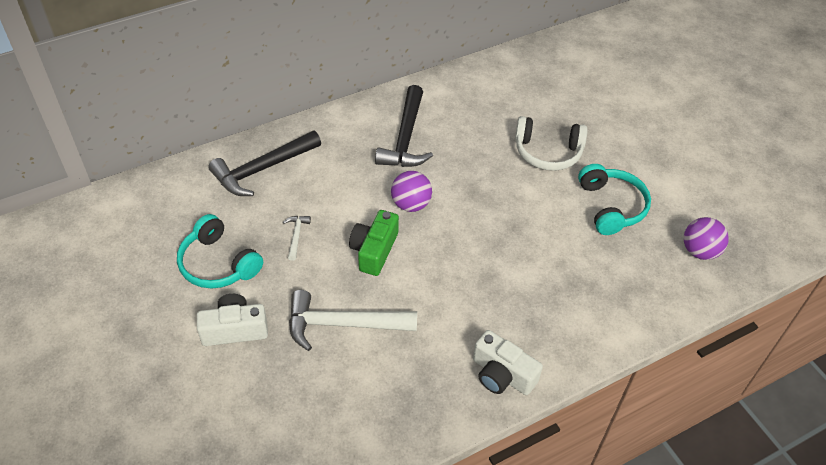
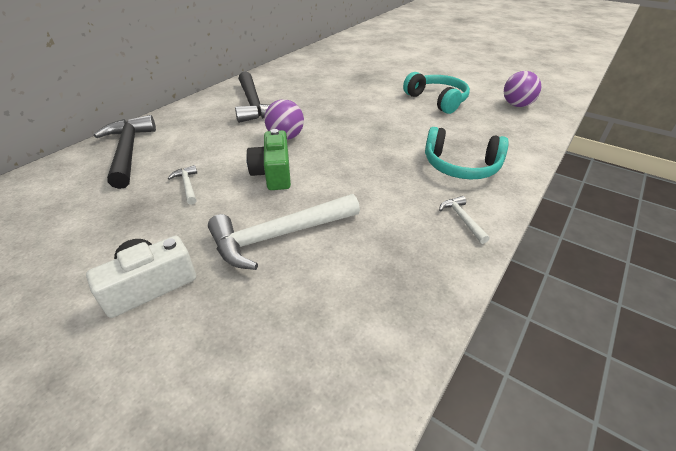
camera: 25 degrees left, 10 degrees down
turquoise headphones [177,214,263,288] -> turquoise headphones moved to [425,127,509,180]
black hammer [208,130,321,196] -> black hammer turned 135 degrees clockwise [94,115,156,189]
white camera [473,330,543,395] -> white hammer [439,196,490,244]
white headphones [515,116,588,171] -> none

